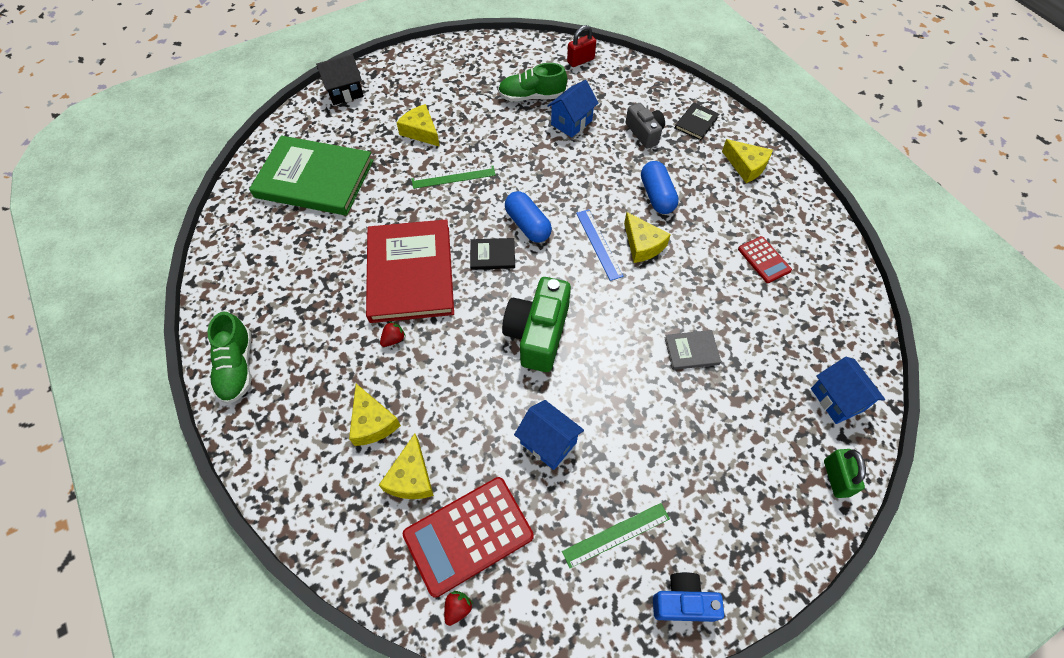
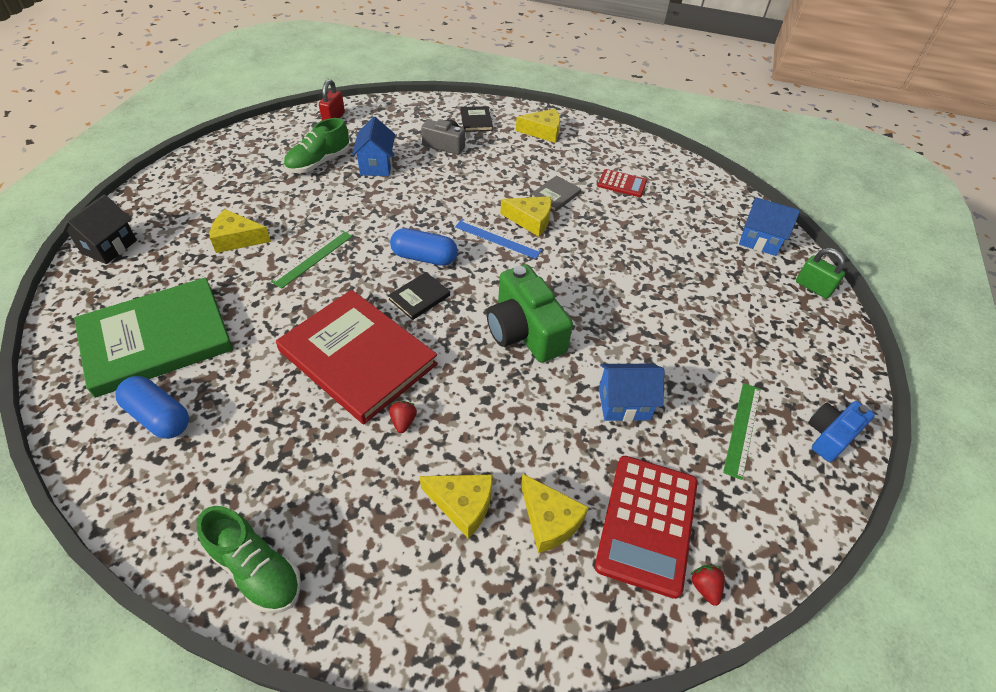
camera: 45 degrees left, 10 degrees down
blue capsule [641,161,679,214] -> blue capsule moved to [115,376,189,439]
grey book [665,330,721,370] -> grey book moved to [531,175,581,212]

